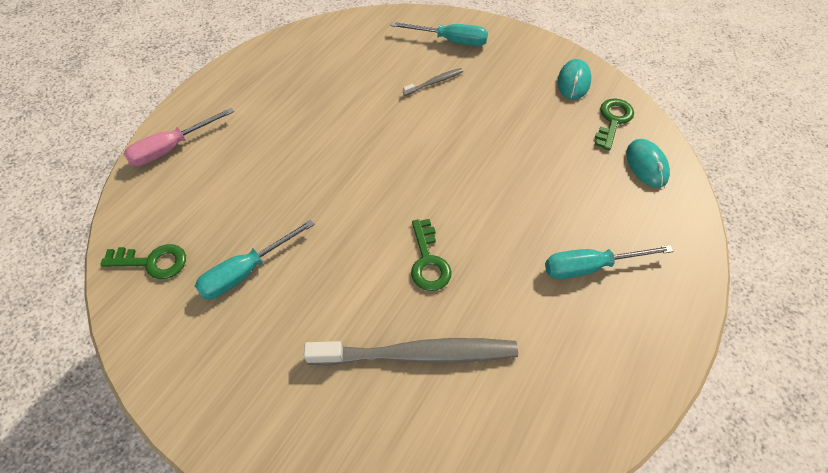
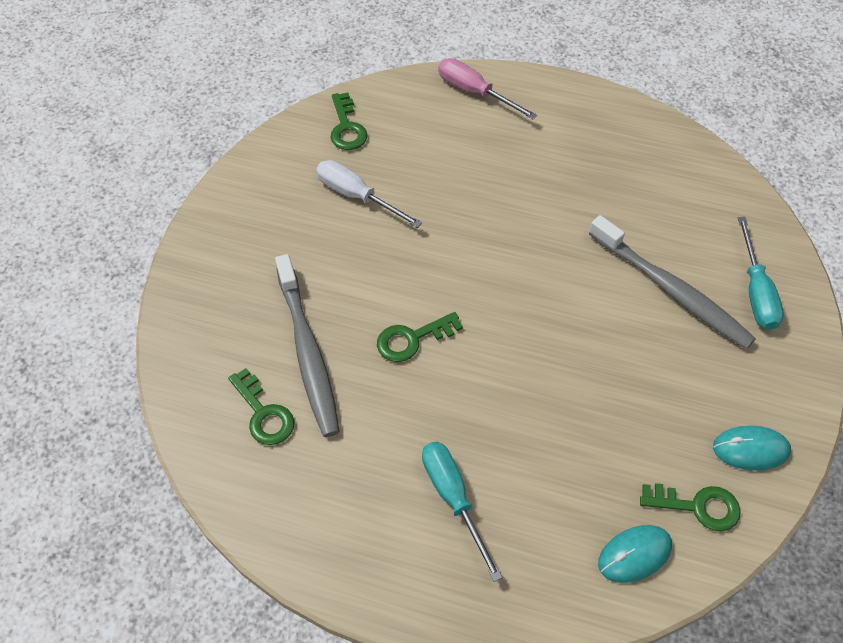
camera: 75 degrees right, 0 degrees up
turquoise screwdriver [195,219,315,299] -> white screwdriver [316,160,422,228]
grey toothbrush [403,68,463,96] -> grey toothbrush [589,215,756,349], size x2.25
none -> green key [228,368,294,445]

